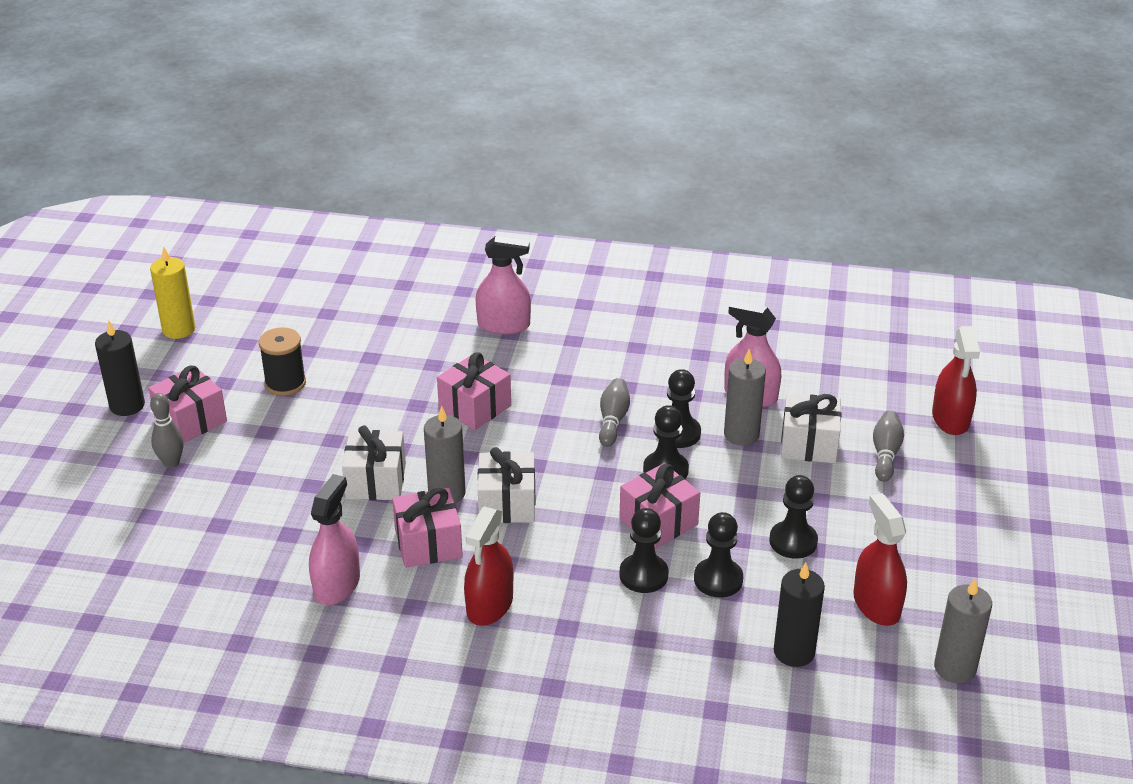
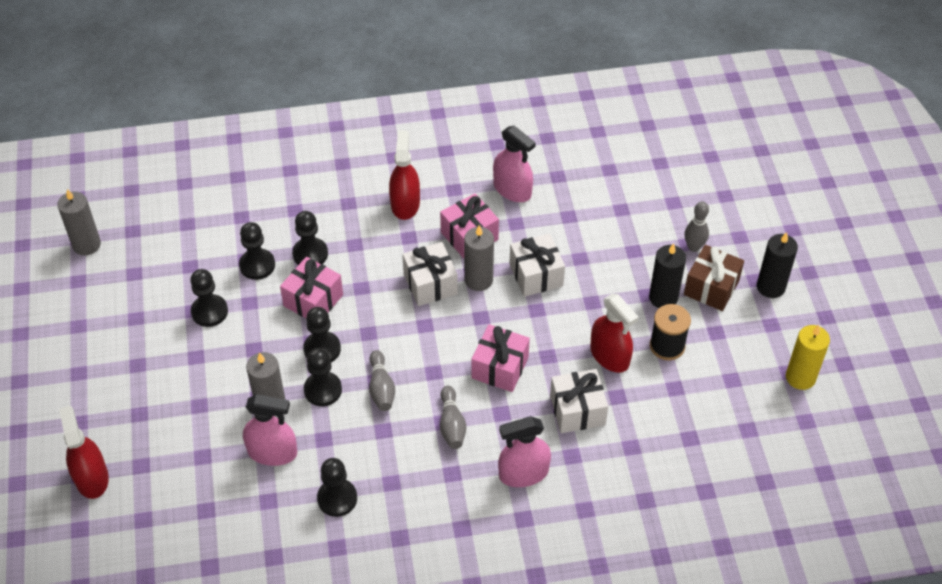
camera: 160 degrees right, 15 degrees up
pink gift [148,365,227,443] -> brown gift [684,245,744,311]
pink spray bottle [309,474,360,605] -> pink spray bottle turned 45 degrees counterclockwise [493,125,536,202]
black candle [774,562,825,667] -> black candle moved to [649,243,686,308]
white gift [781,393,841,463] -> white gift moved to [550,369,608,433]
red spray bottle [854,493,907,626] -> red spray bottle moved to [590,294,639,373]
grey bowling pin [873,411,904,482] -> grey bowling pin moved to [440,386,466,449]
none -> black pawn [317,458,357,517]

